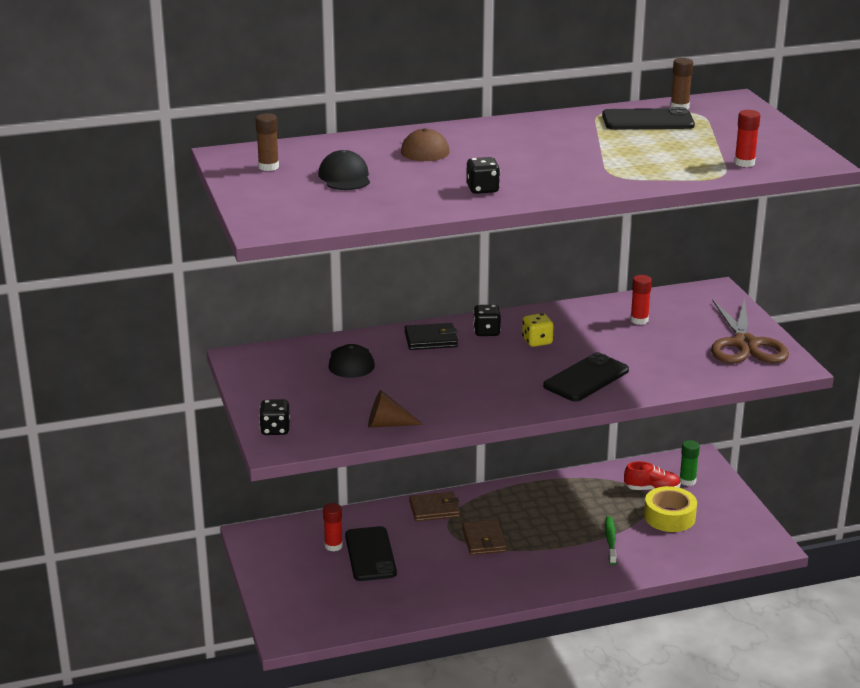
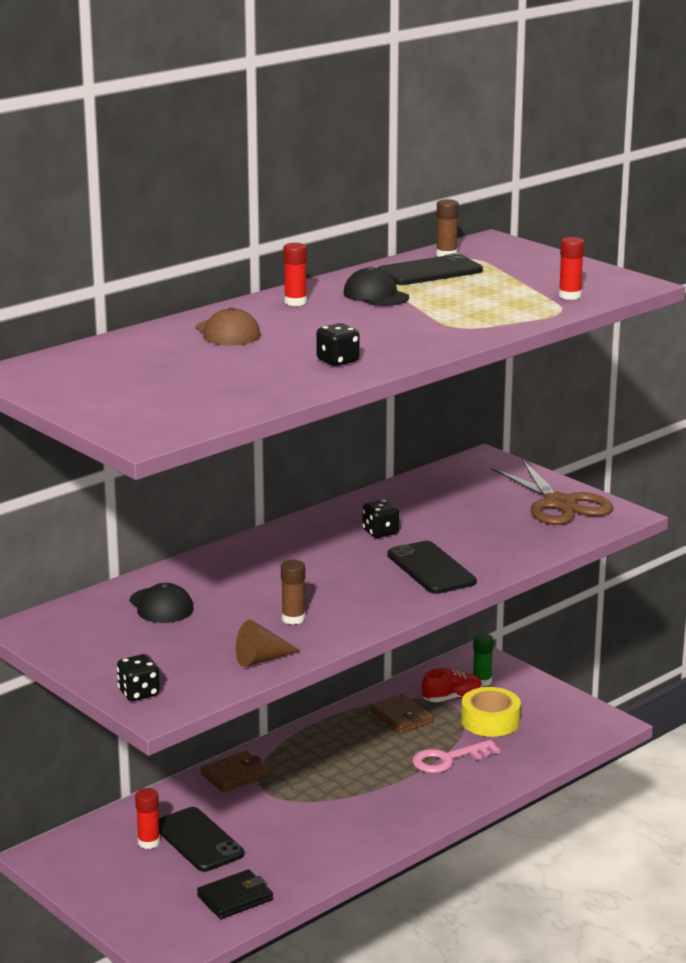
camera: 25 degrees left, 5 degrees down
brown glue stick [255,113,279,171] -> brown glue stick moved to [281,560,305,625]
black cap [318,150,370,190] -> black cap moved to [343,267,409,306]
black wallet [404,323,458,350] -> black wallet moved to [197,869,273,919]
brown wallet [462,519,507,555] -> brown wallet moved to [370,694,433,734]
black dice [473,305,501,336] -> black dice moved to [362,499,399,538]
yellow dice [522,313,554,347] -> none
black phone [543,353,629,402] -> black phone turned 45 degrees counterclockwise [387,541,477,594]
green toothbrush [605,516,617,565] -> pink key [412,740,500,773]
red glue stick [630,275,652,325] -> red glue stick moved to [283,243,307,306]

